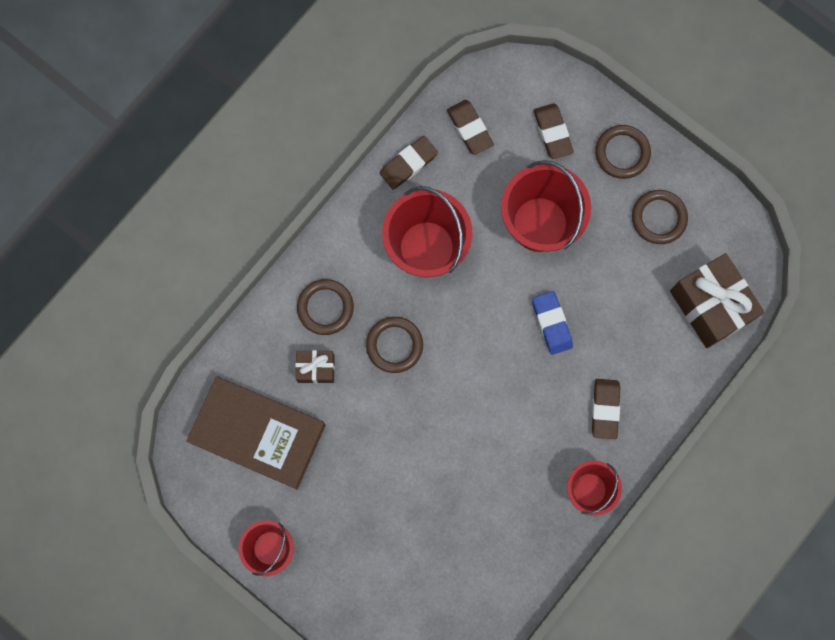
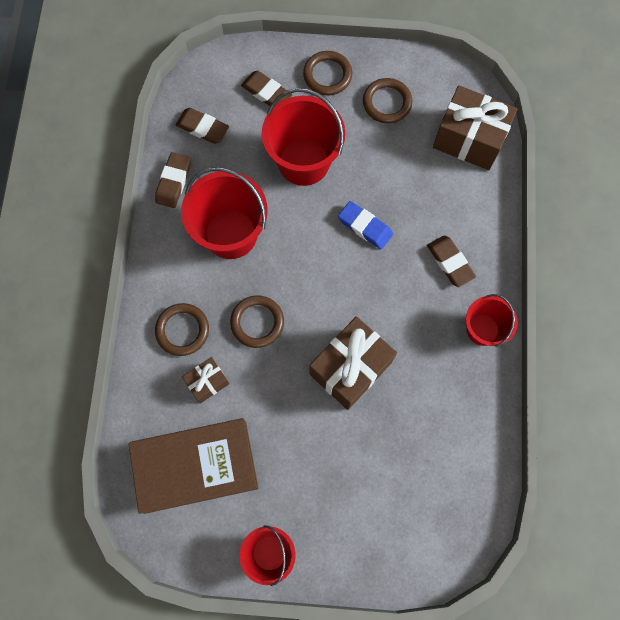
camera: 35 degrees left, 5 degrees down
none -> brown gift [309,316,397,410]

